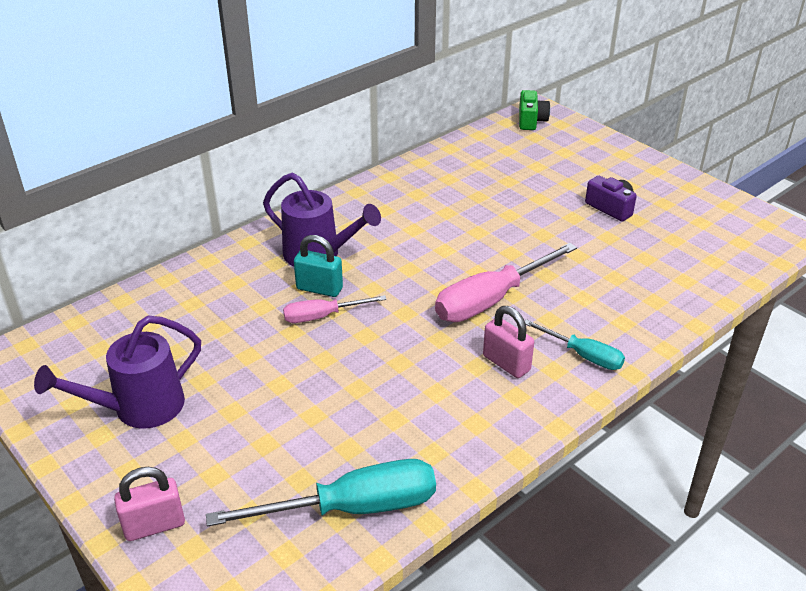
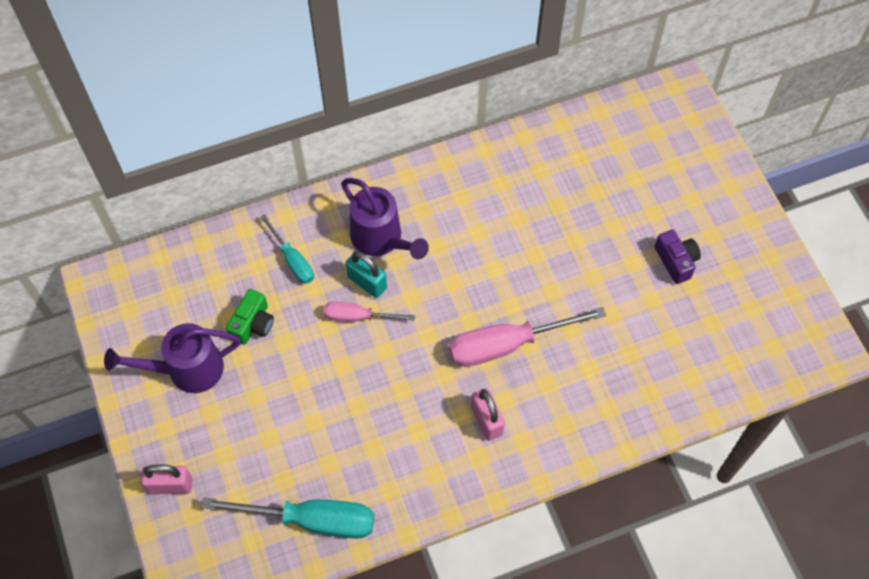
camera: 20 degrees right, 25 degrees up
green camera [519,90,550,130] -> green camera moved to [226,289,274,345]
turquoise screwdriver [525,319,625,370] -> turquoise screwdriver moved to [260,214,314,284]

